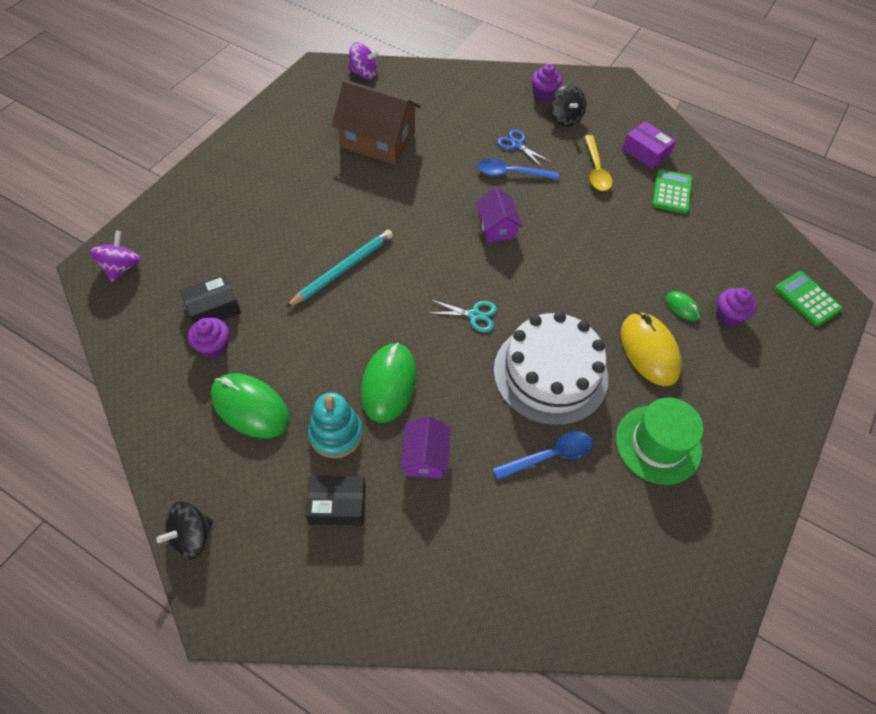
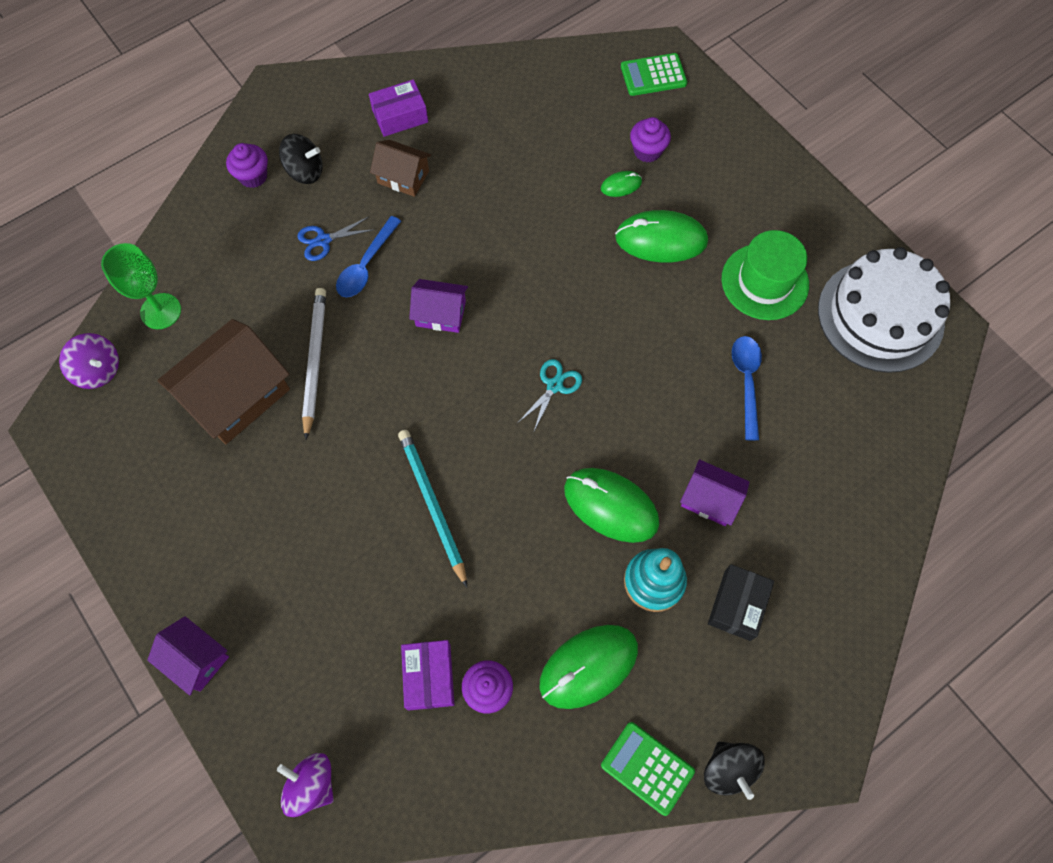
camera: 65 degrees left, 10 degrees up
black box [180,274,241,324] -> purple box [401,640,454,710]
purple spinning top [348,42,380,80] -> purple spinning top turned 90 degrees clockwise [59,333,119,389]
white cake [494,311,608,426] -> white cake moved to [818,247,950,373]
yellow spoon [584,135,612,191] -> brown house [370,140,431,197]
yellow mouse [621,312,682,386] -> green mouse [615,210,708,262]
green calculator [652,169,692,214] -> green calculator moved to [601,722,695,816]
none -> green goblet [101,243,181,329]
none -> purple house [147,616,229,696]
none -> white pencil [302,288,326,439]

